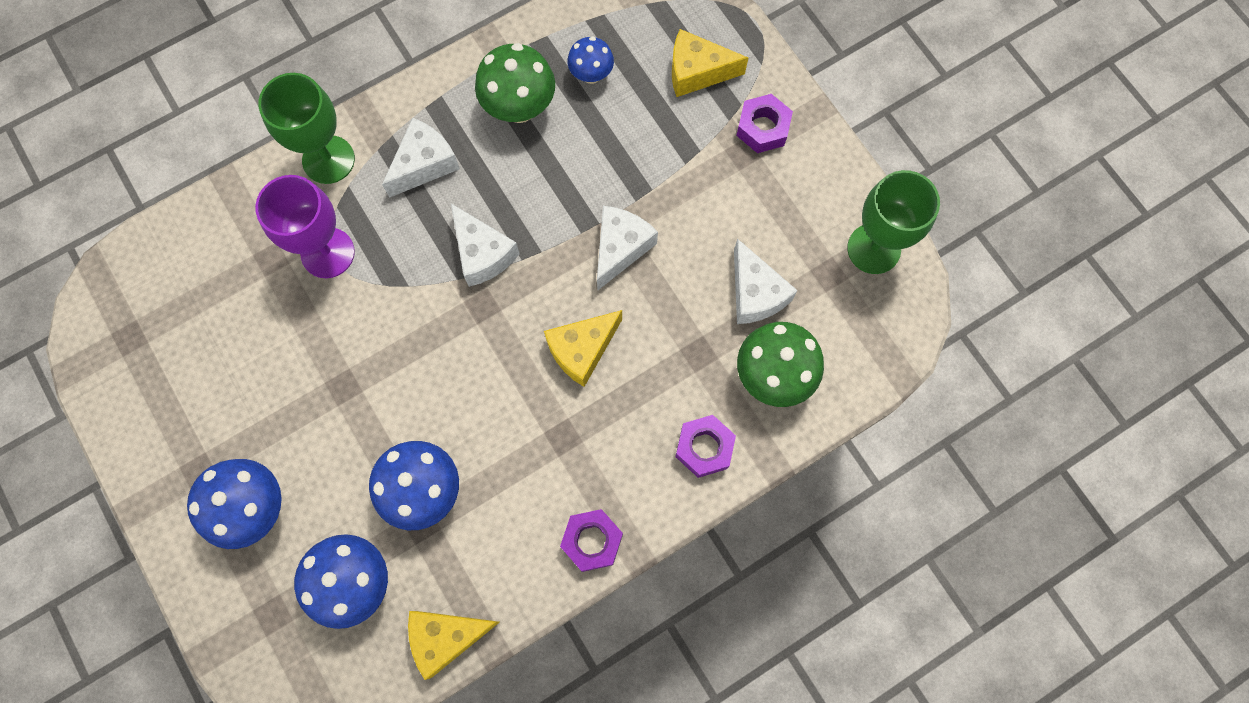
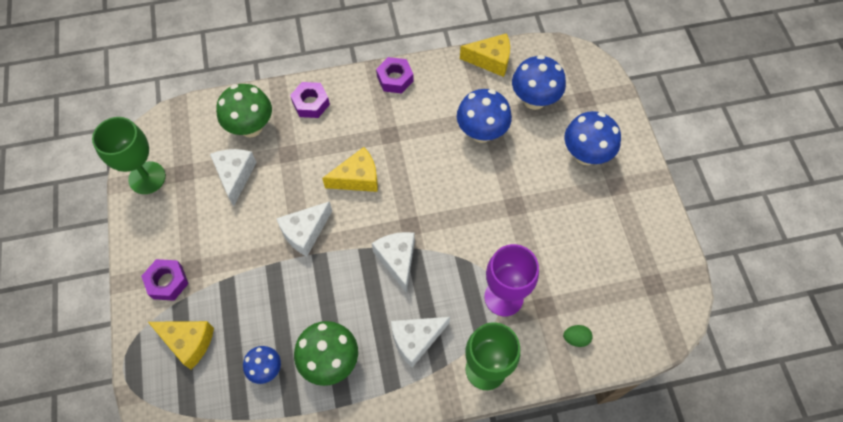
camera: 160 degrees left, 10 degrees down
none -> green egg [563,325,593,347]

